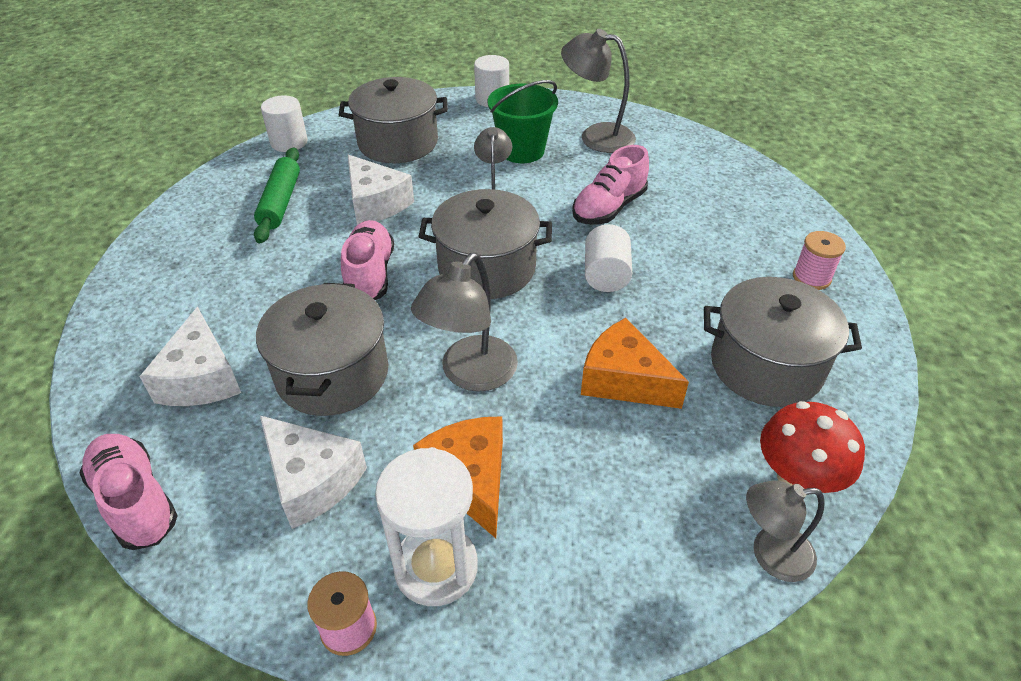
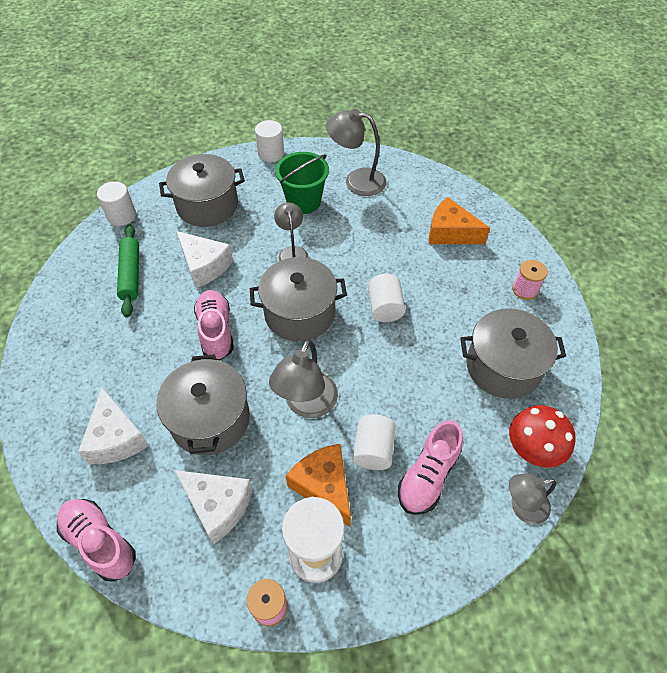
camera: 10 degrees left, 10 degrees up
pink shoe [572,145,649,225] -> pink shoe moved to [398,420,463,515]
orange cheese [581,318,689,409] -> orange cheese moved to [429,197,490,244]
none -> white cylinder [352,414,396,470]

